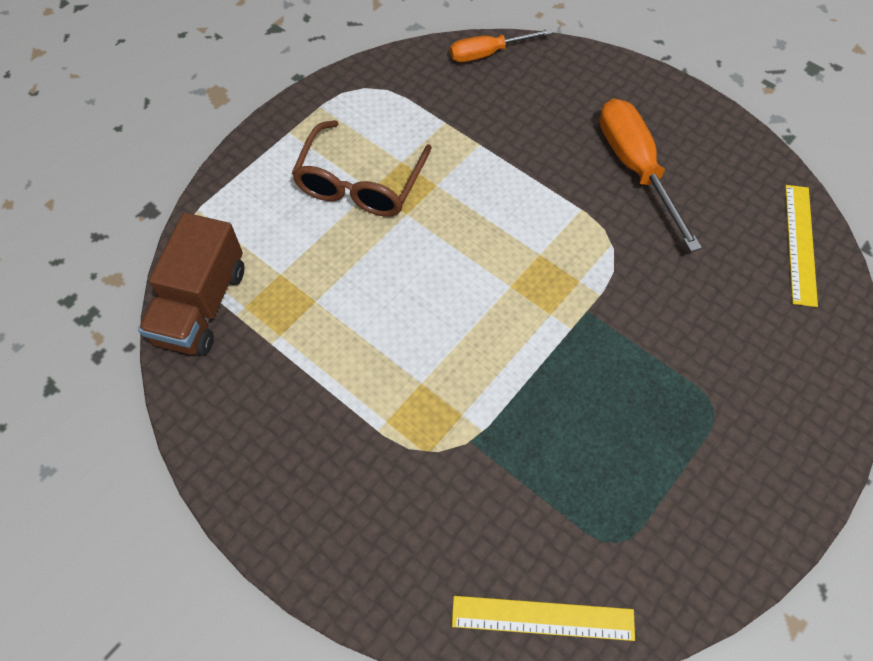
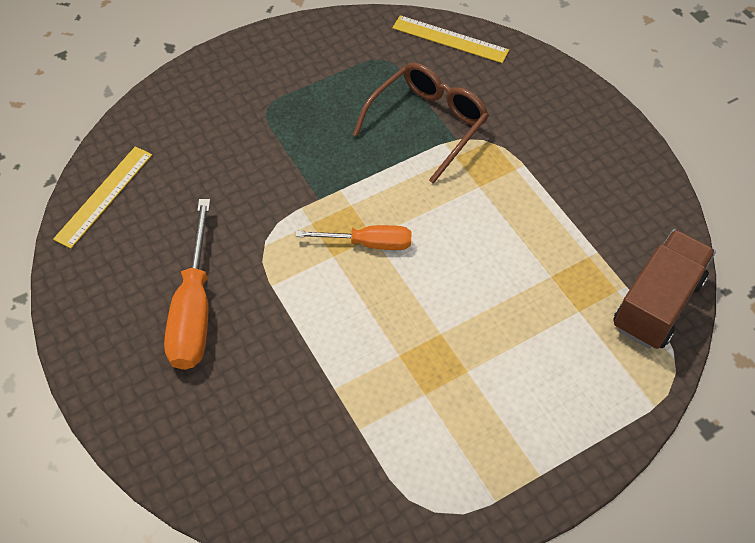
camera: 160 degrees left, 5 degrees down
brown glasses [292,120,432,216] -> brown glasses moved to [353,62,489,184]
orange screwdriver [450,29,552,62] -> orange screwdriver moved to [295,225,412,250]

